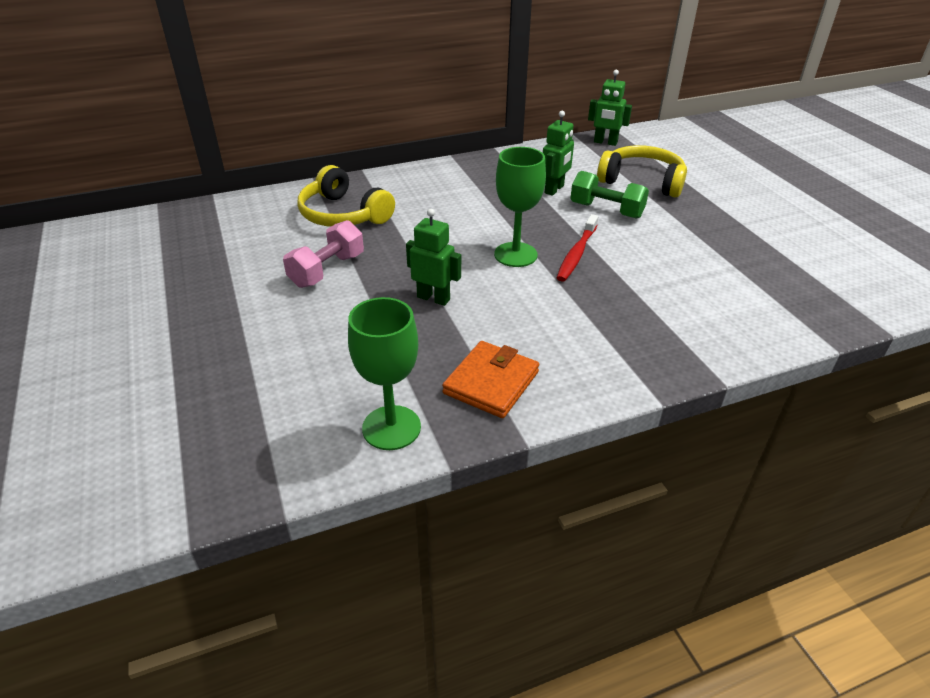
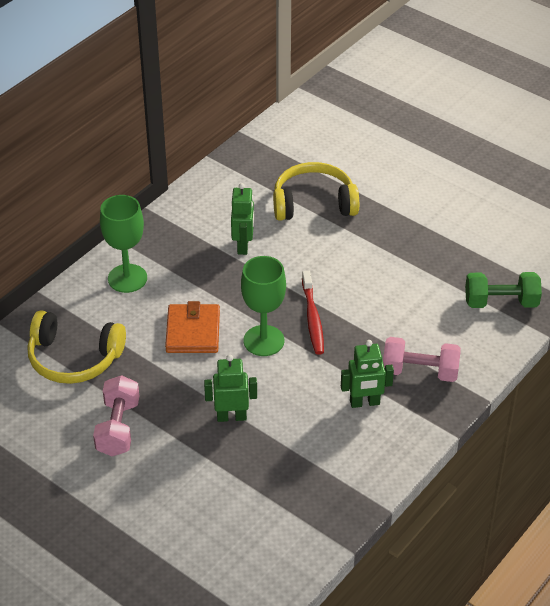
camera: 30 degrees left, 5 degrees up
green goblet [348,297,421,450] -> green goblet moved to [100,195,147,293]
orange wallet [442,341,539,418] -> orange wallet moved to [165,301,220,353]
green dumbbell [570,171,649,219] -> green dumbbell moved to [465,272,542,308]
green robot [588,70,632,146] -> green robot moved to [341,340,394,408]
none -> pink dumbbell [383,337,461,382]

